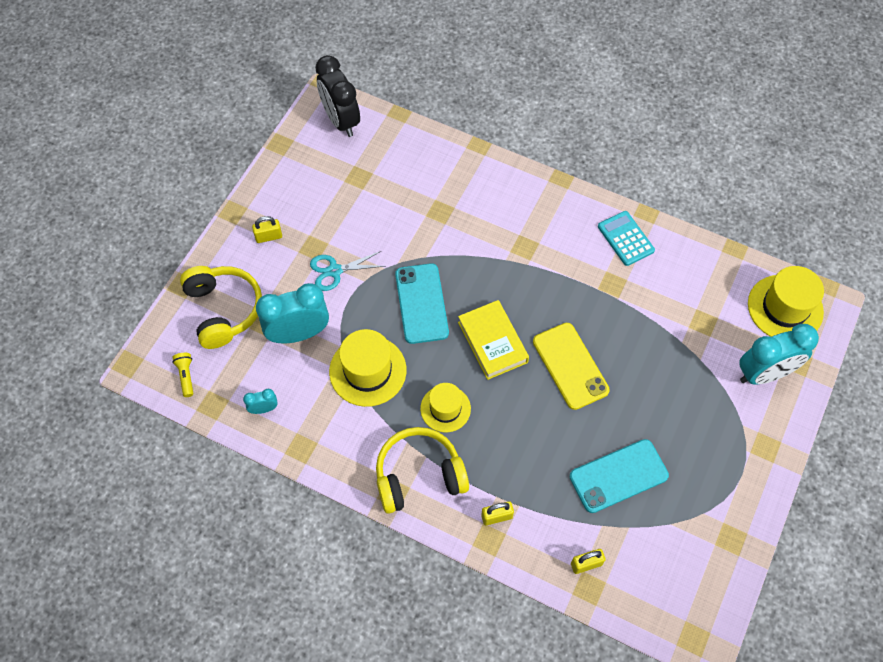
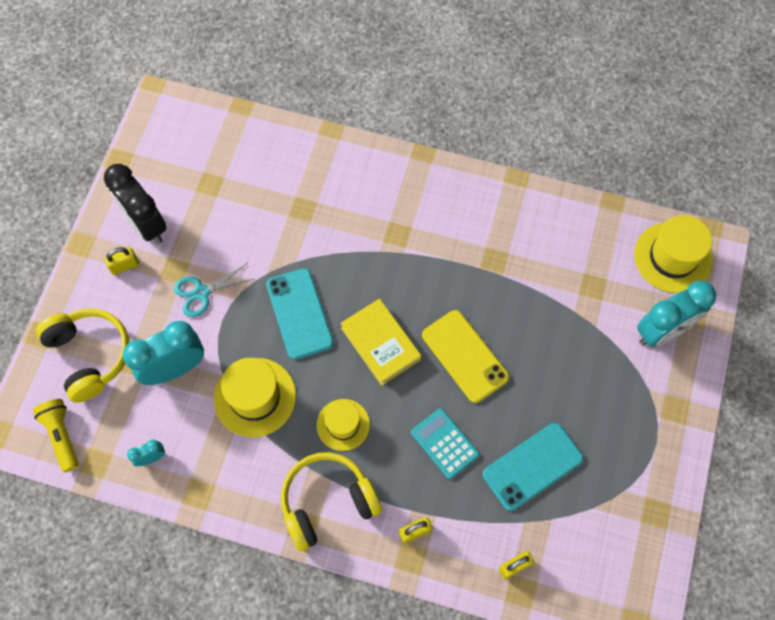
camera: 10 degrees left, 5 degrees up
yellow flashlight [172,353,193,397] -> yellow flashlight [33,399,79,472], size x1.51
black clock [315,55,360,137] -> black clock moved to [104,164,167,244]
turquoise calculator [598,211,655,266] -> turquoise calculator moved to [411,408,479,479]

